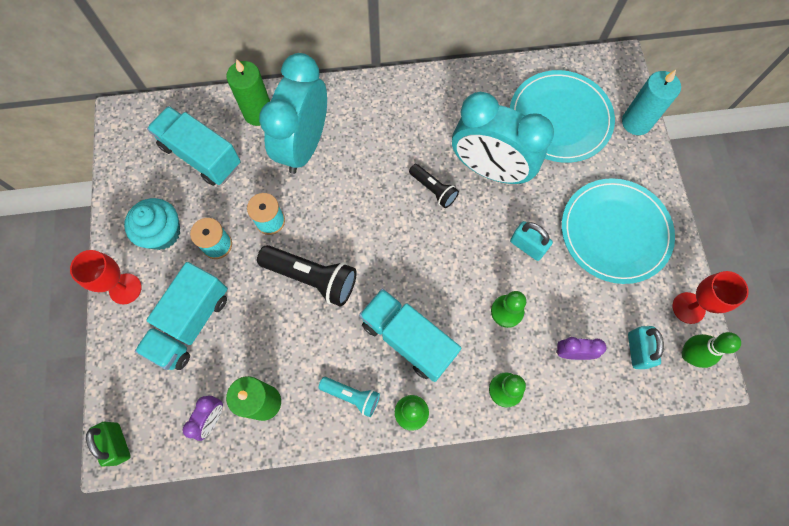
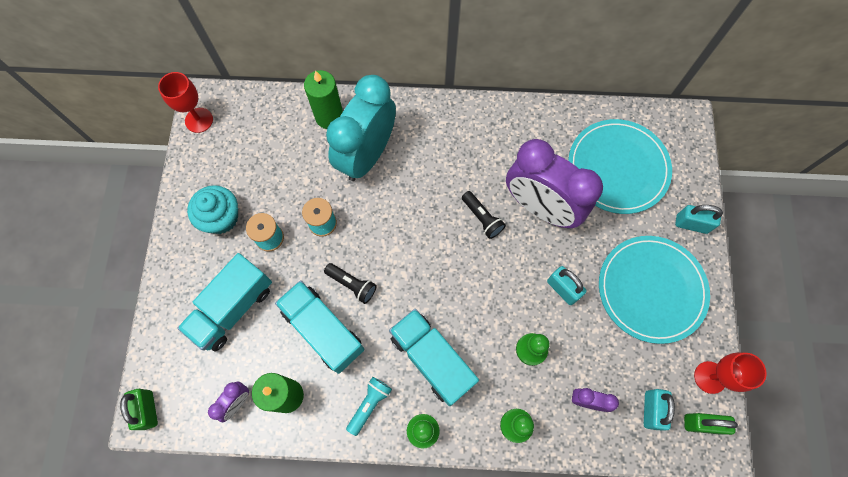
camera: 10 degrees right, 0 degrees up
red goblet [70,250,142,304] -> red goblet moved to [158,72,213,133]
turquoise truck [147,106,241,186] -> turquoise truck moved to [275,281,364,374]
black flashlight [257,245,357,307] -> black flashlight [324,263,377,304], size x0.58
turquoise flashlight [318,377,380,417] -> turquoise flashlight turned 90 degrees counterclockwise [346,377,392,436]
turquoise clock [452,92,554,184] -> purple clock [506,139,603,228]
turquoise candle [622,70,681,135] -> none
green bowling pin [682,332,741,368] -> green padlock [684,413,738,435]
none -> turquoise padlock [675,205,723,234]

